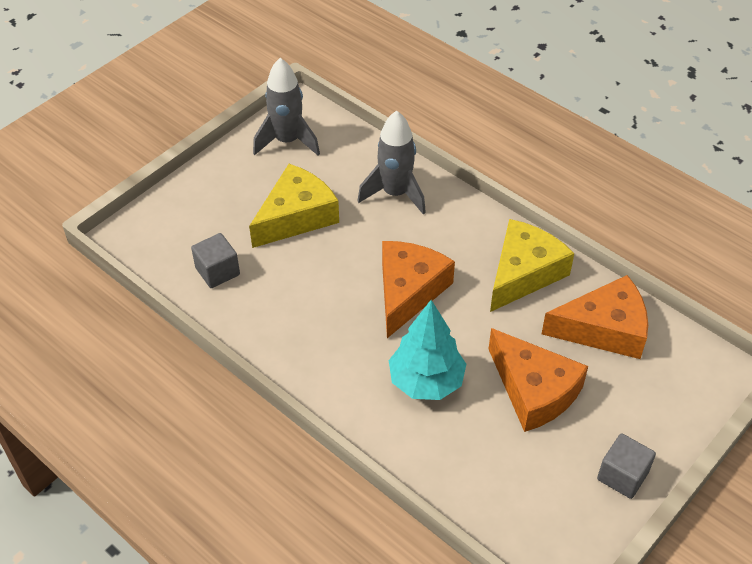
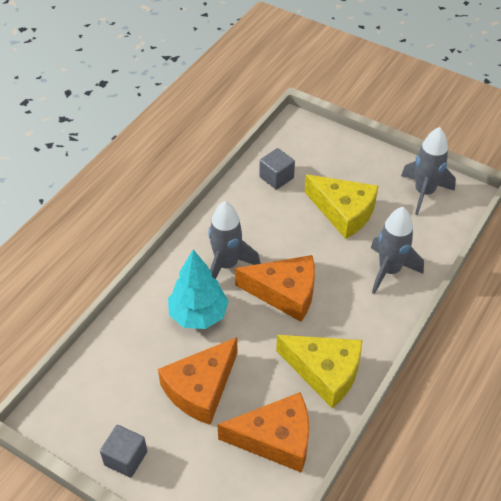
camera: 80 degrees right, 0 degrees up
orange cheese [542,275,648,359] -> orange cheese turned 75 degrees counterclockwise [217,392,309,473]
none -> grey rocket [208,201,260,279]

